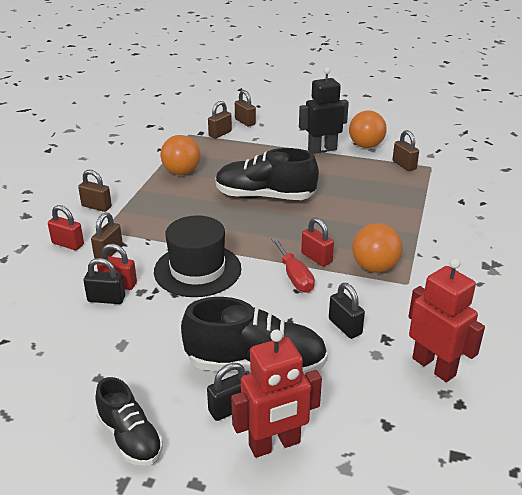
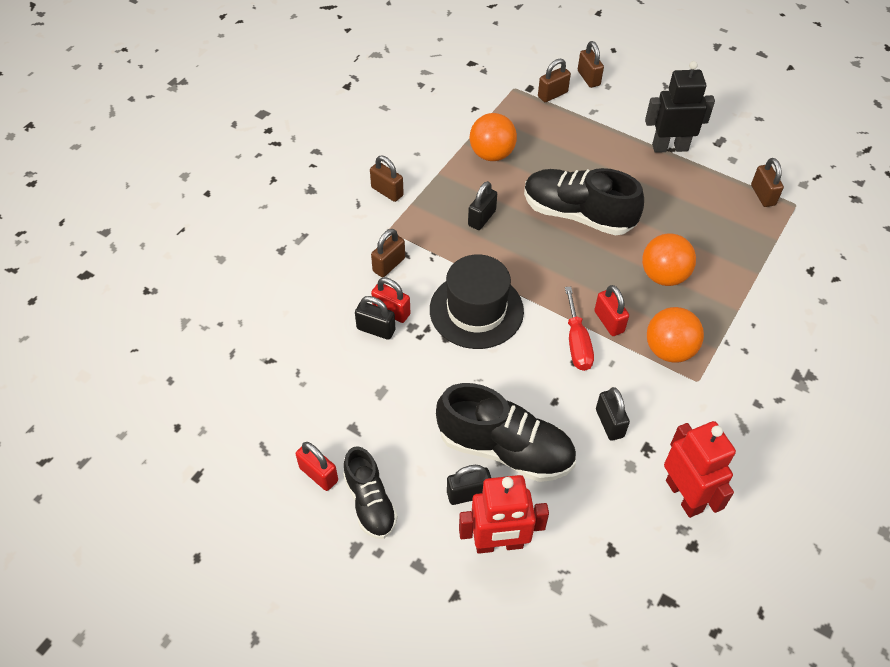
camera: 15 degrees right, 20 degrees up
red padlock [48,205,84,250] -> red padlock moved to [296,442,338,491]
orange ball [349,110,387,148] -> orange ball moved to [642,233,696,286]
none -> black padlock [468,181,497,230]

